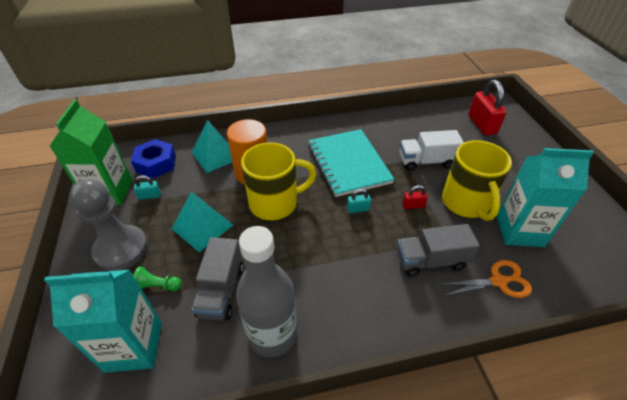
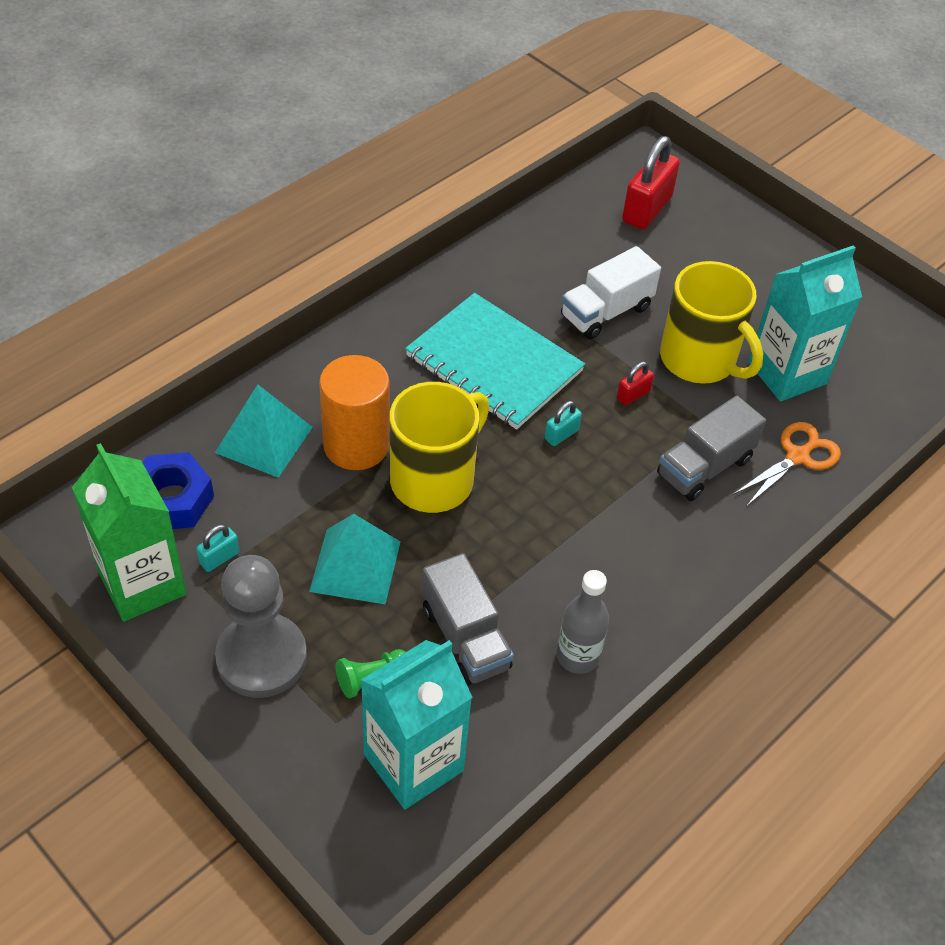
camera: 35 degrees left, 5 degrees up
grey bottle [236,226,297,357] -> grey bottle [556,570,609,674], size x0.60
red padlock [468,80,507,136] -> red padlock turned 75 degrees clockwise [622,136,680,230]

